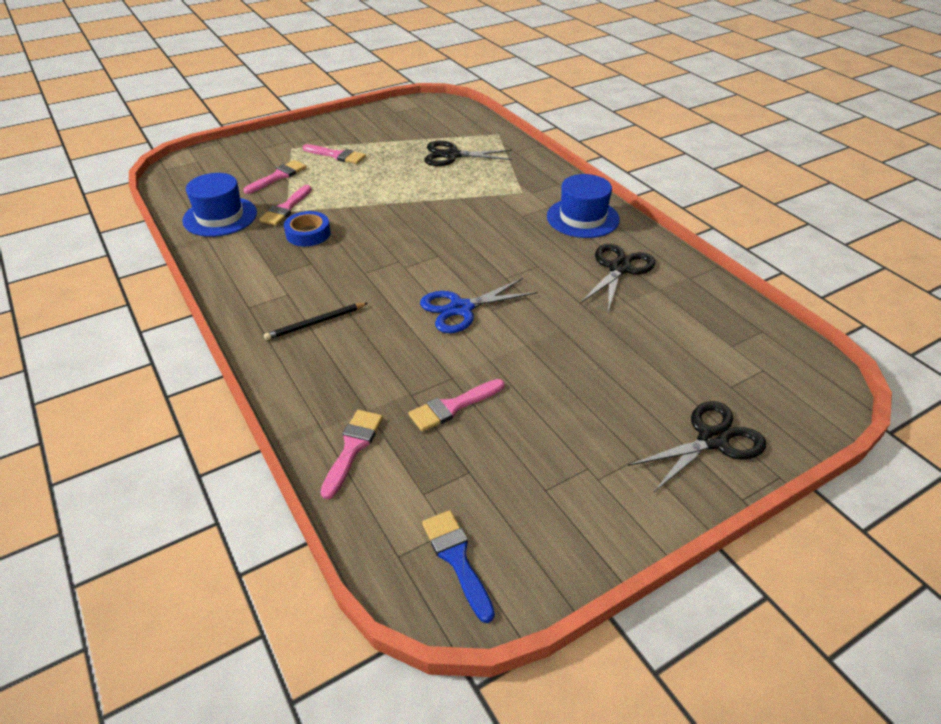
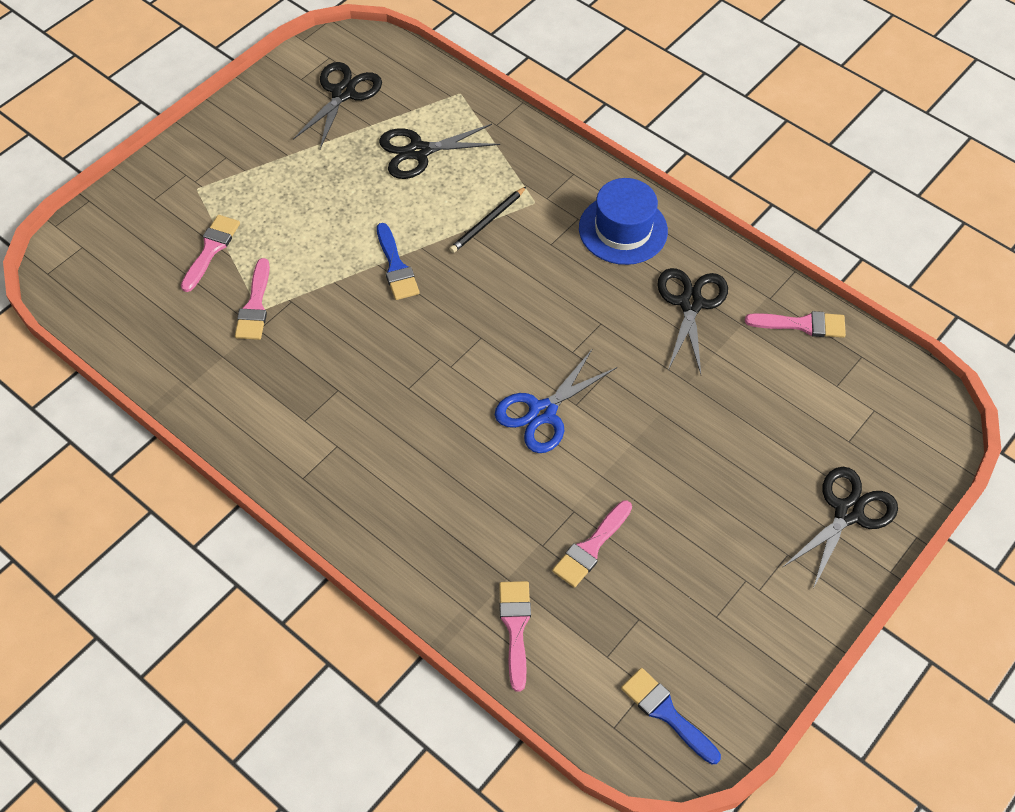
camera: 20 degrees left, 15 degrees up
blue hat [182,173,257,237] -> none
black pencil [264,303,368,340] -> black pencil moved to [450,186,527,253]
blue tape [284,211,331,246] -> none
pink brush [303,144,366,164] -> pink brush moved to [745,311,846,338]
none -> black scissors [293,62,382,149]
none -> blue brush [377,223,420,300]

